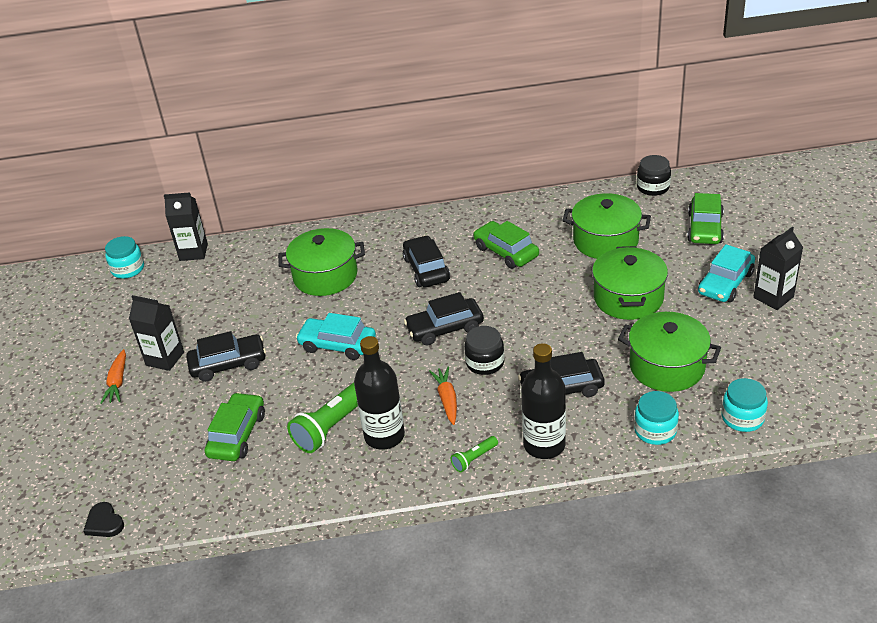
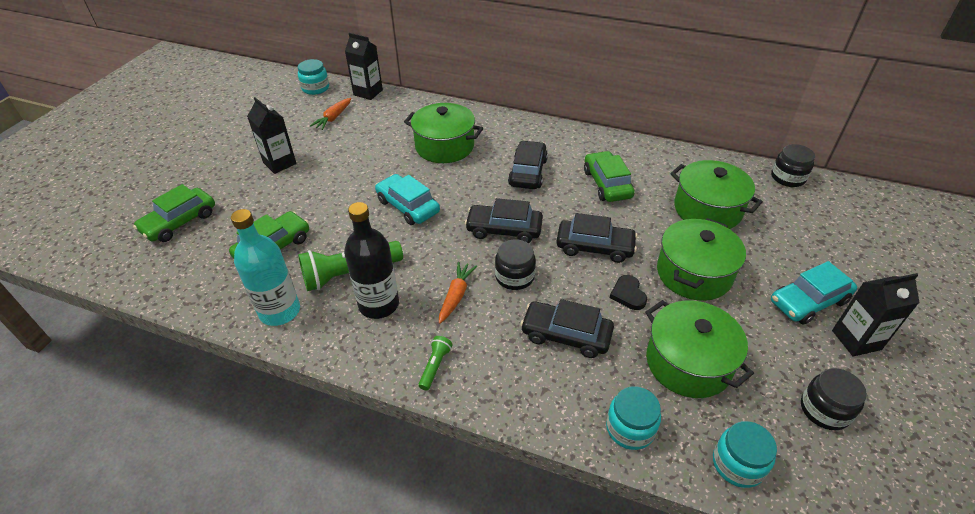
camera: 25 degrees right, 5 degrees up
black heart [83,502,124,537] -> black heart moved to [610,275,647,310]
orange carrot [100,349,126,404] -> orange carrot moved to [310,98,351,130]
black car [186,331,266,382] -> black car moved to [557,213,638,263]
green flashlight [451,436,498,472] -> green flashlight turned 120 degrees clockwise [418,336,453,391]
black bottle [521,343,566,459] -> none
green car [687,193,724,244] -> green car moved to [133,184,215,242]
none -> turquoise bottle [231,209,300,326]
none -> black jar [801,368,867,430]

